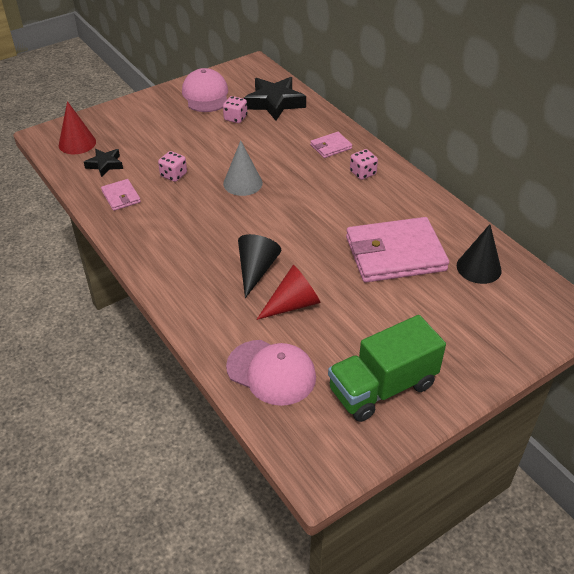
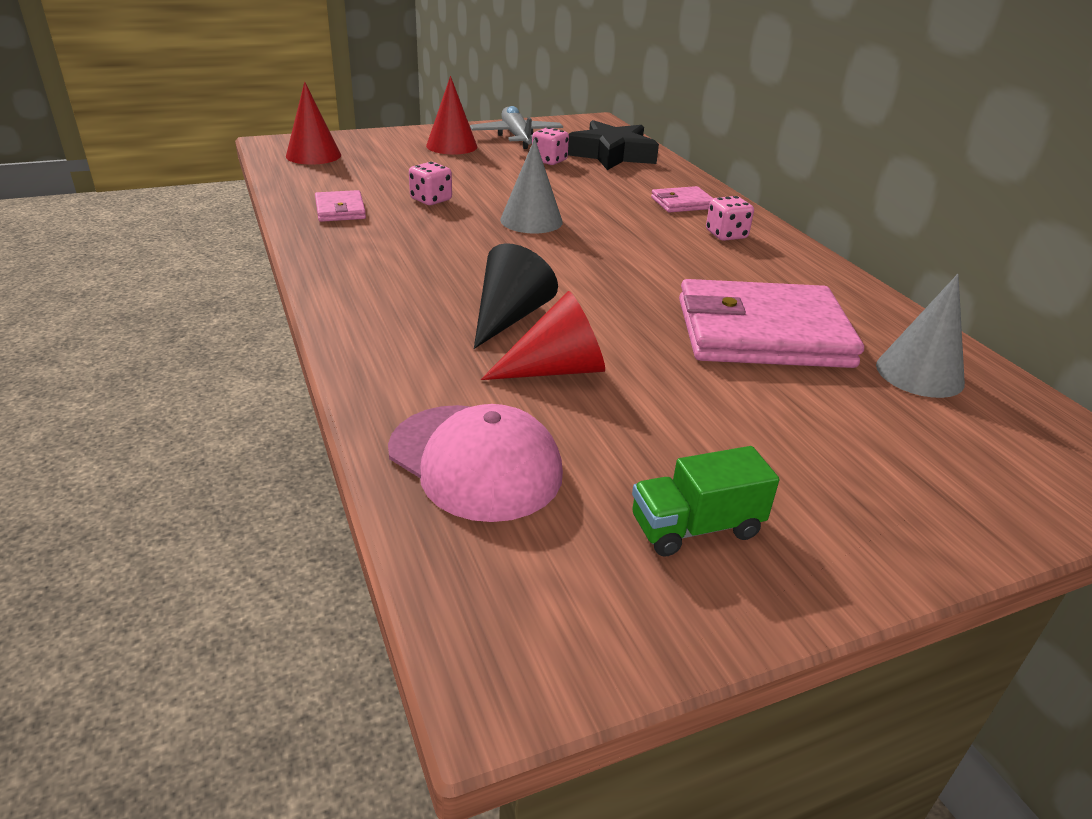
camera: 10 degrees right, 10 degrees down
black star [84,149,123,177] -> none
pink cap [182,68,228,112] -> grey plane [470,106,563,149]
green truck [328,315,446,422] -> green truck [632,446,779,557], size x0.56
black cone [457,224,502,284] -> grey cone [876,274,965,398]
none -> red cone [426,76,477,155]

